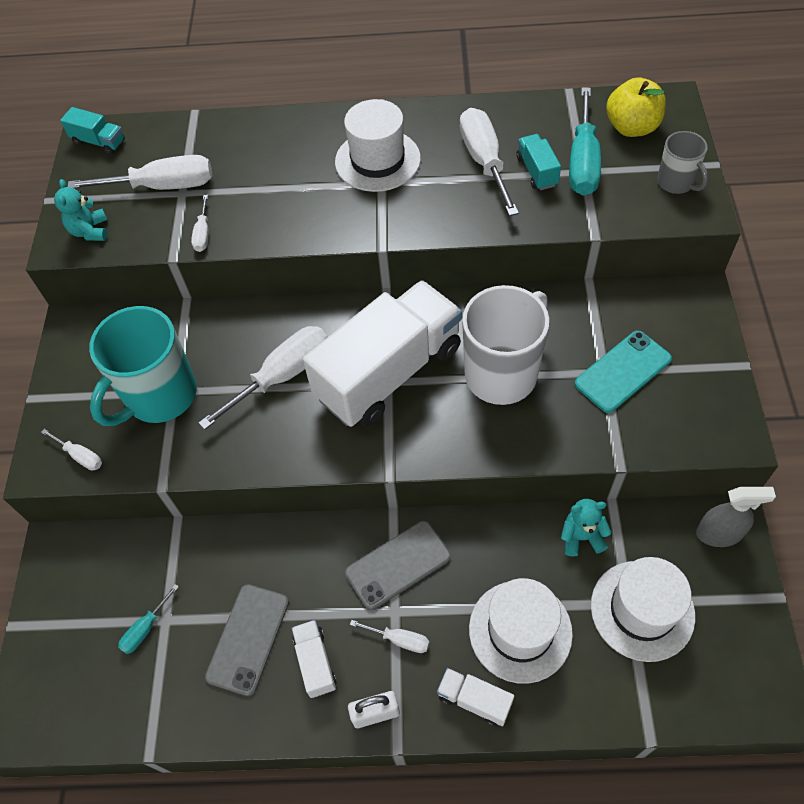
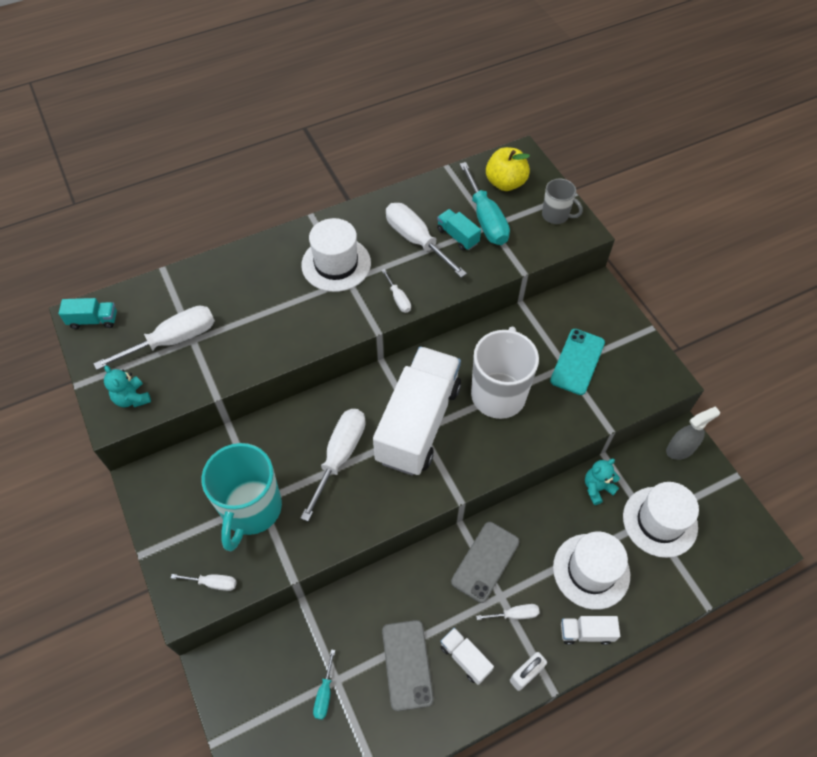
camera: 30 degrees left, 0 degrees up
white screwdriver [191,195,209,252] -> white screwdriver moved to [381,269,411,313]

